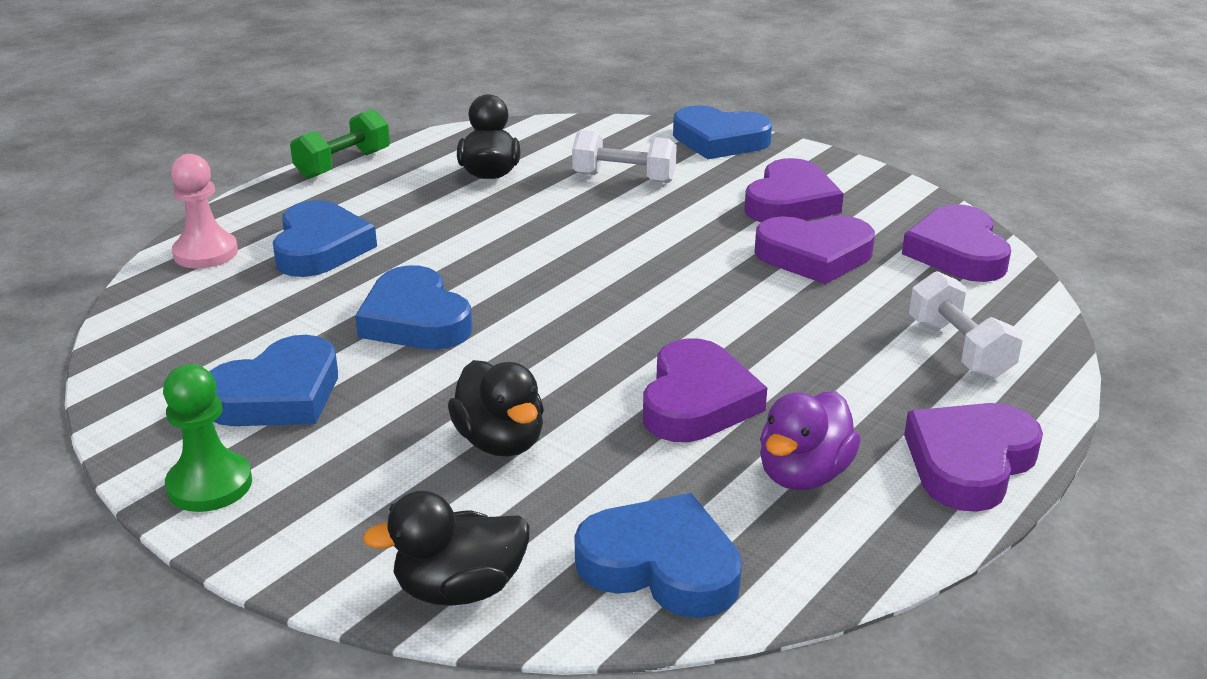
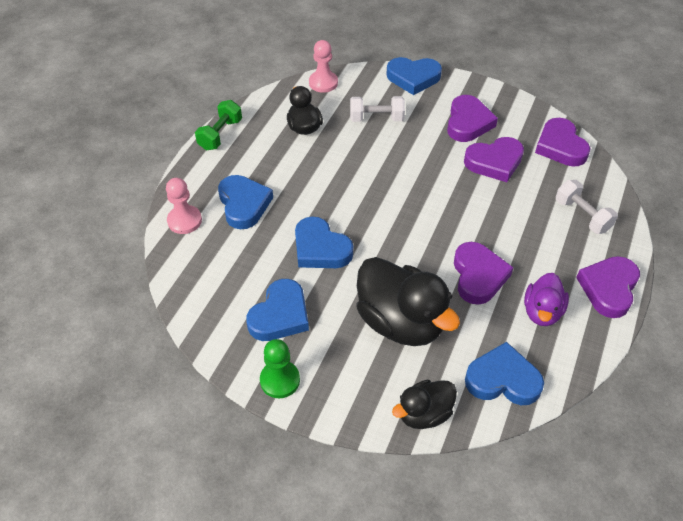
camera: 15 degrees left, 20 degrees up
black duck [448,360,544,457] -> black duck [356,257,460,346], size x1.80
none -> pink pawn [309,40,338,93]

